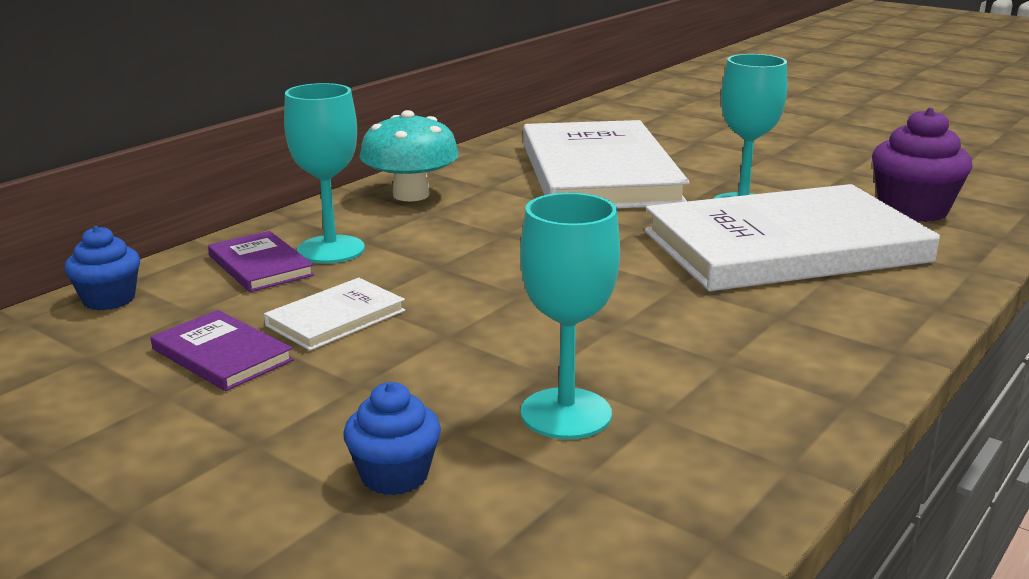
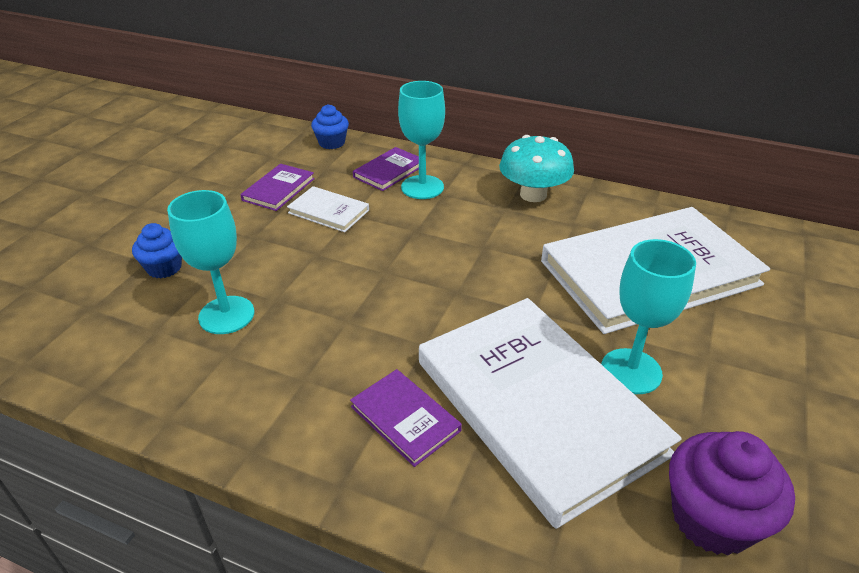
camera: 75 degrees right, 15 degrees up
none -> purple book [350,369,462,467]

